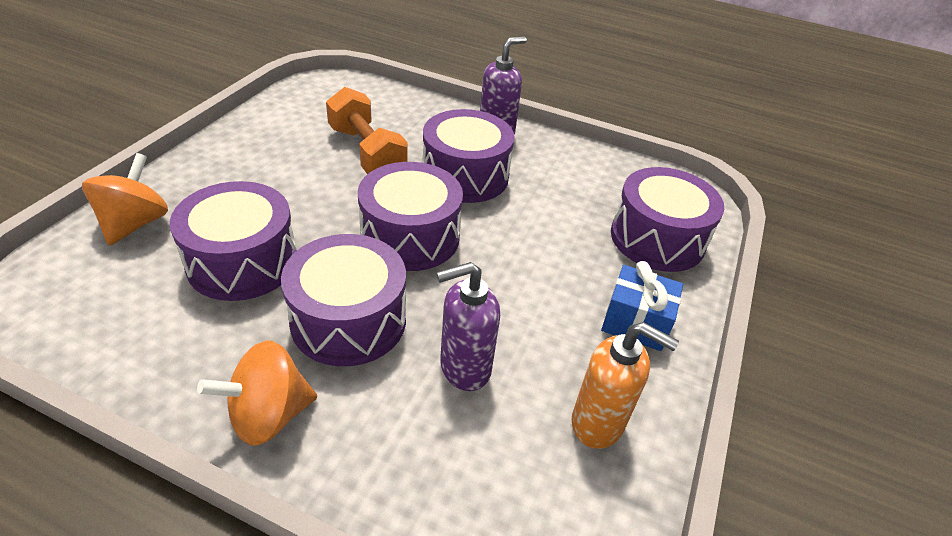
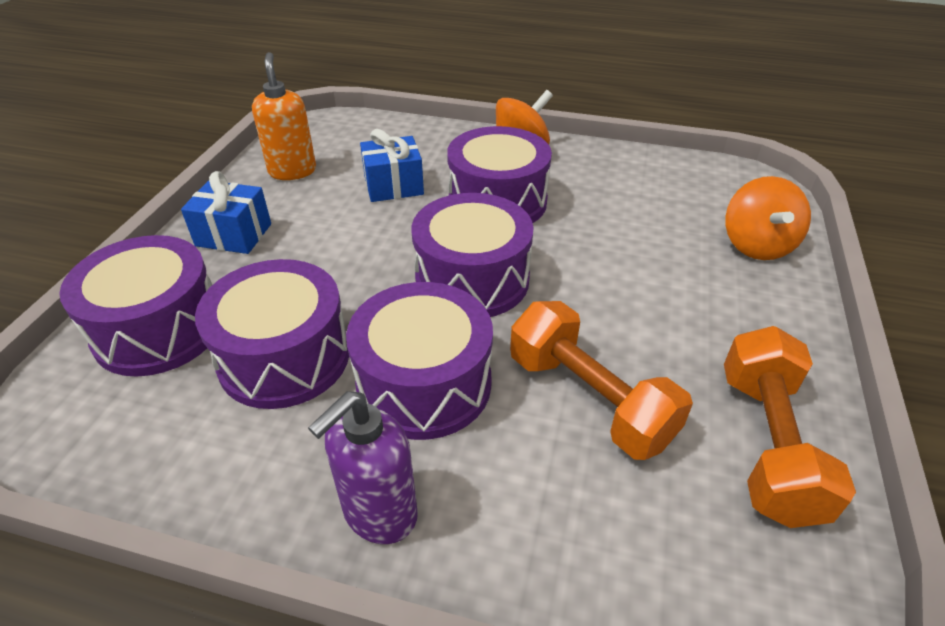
camera: 175 degrees right, 0 degrees up
purple drum [170,181,297,301] -> purple drum moved to [195,259,349,409]
purple soap dispenser [437,262,500,391] -> blue gift [360,129,424,202]
orange soap dispenser [572,322,679,449] -> orange soap dispenser turned 60 degrees clockwise [252,52,316,180]
none -> orange dumbbell [724,326,856,528]

